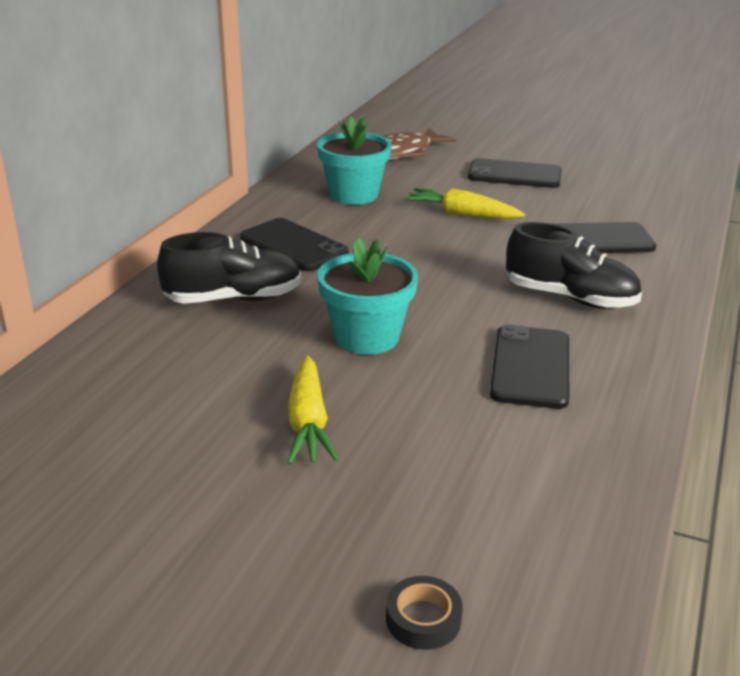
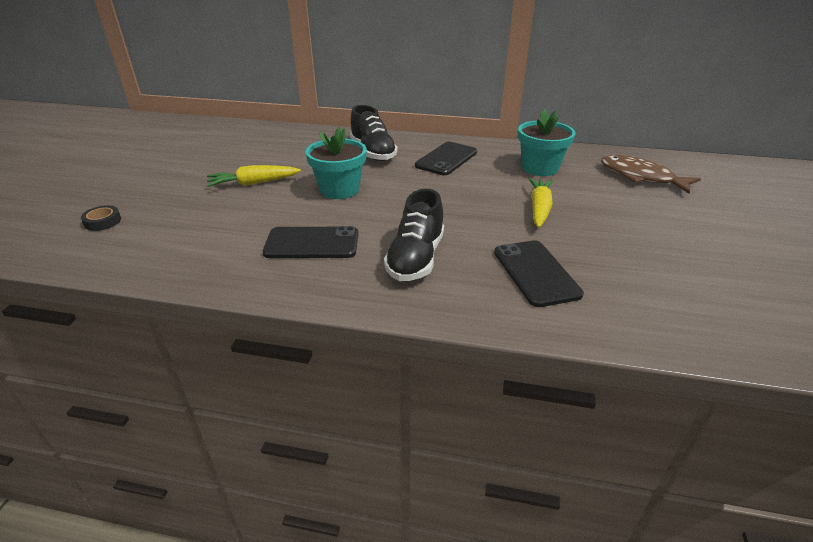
camera: 80 degrees right, 5 degrees up
black phone [468,158,561,188] -> none

